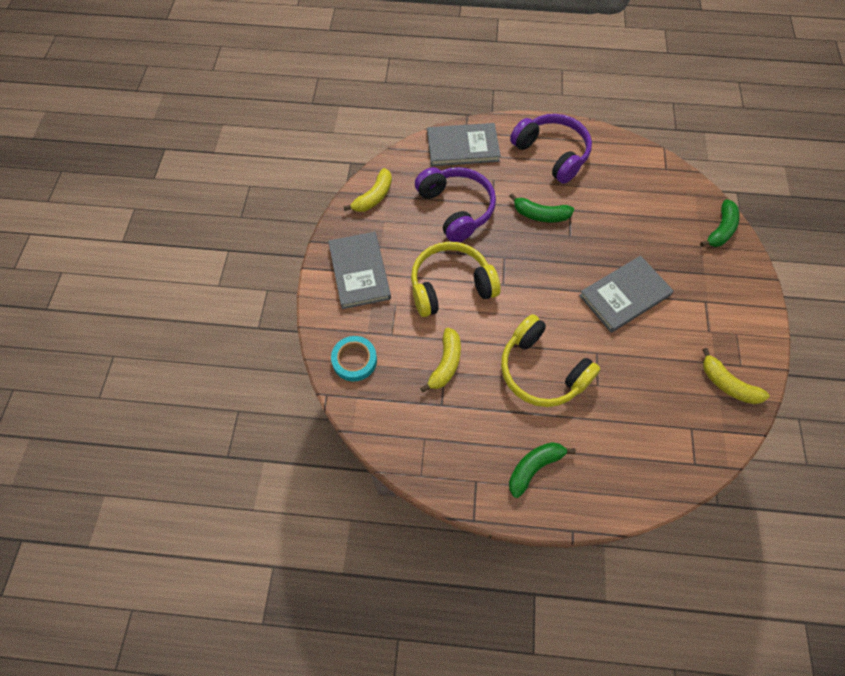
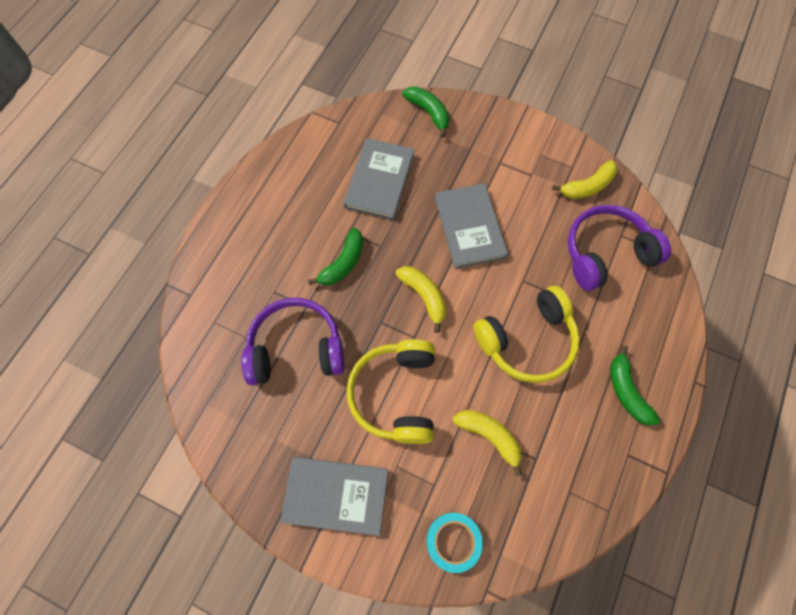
camera: 70 degrees left, 5 degrees up
yellow banana [343,168,392,212] -> yellow banana moved to [396,266,446,333]
grey book [427,123,501,166] -> grey book moved to [343,138,414,220]
purple headphones [510,114,592,184] -> purple headphones moved to [568,205,671,291]

